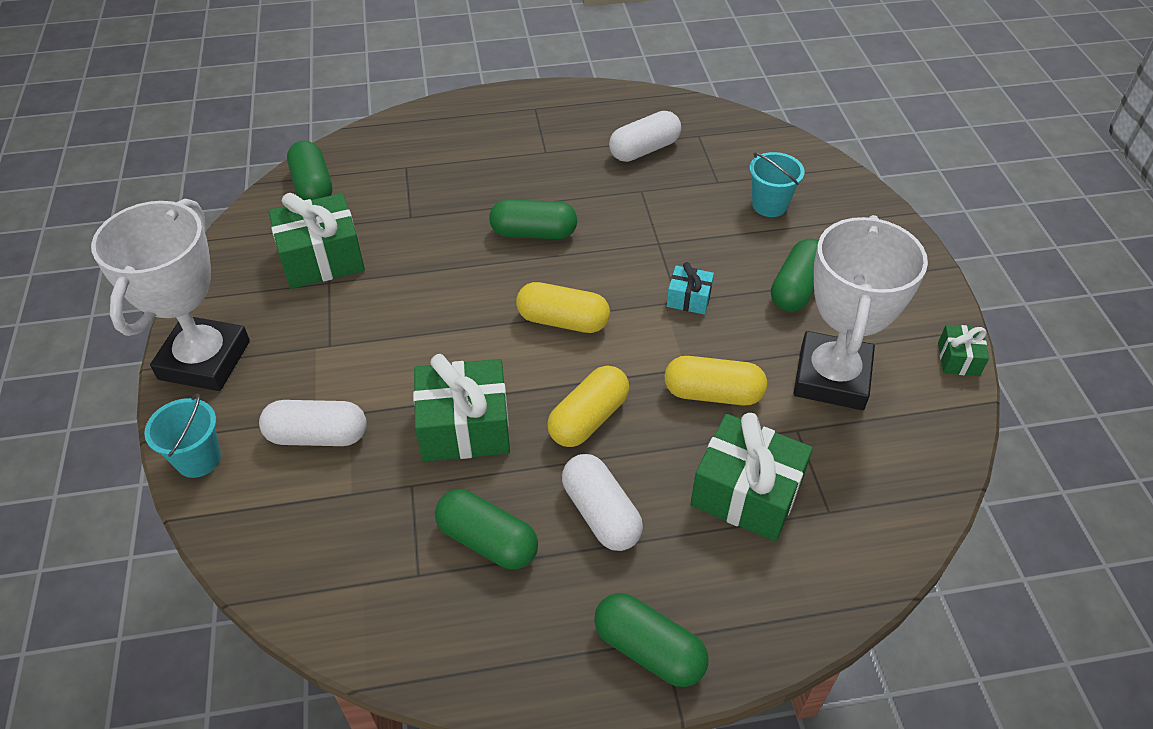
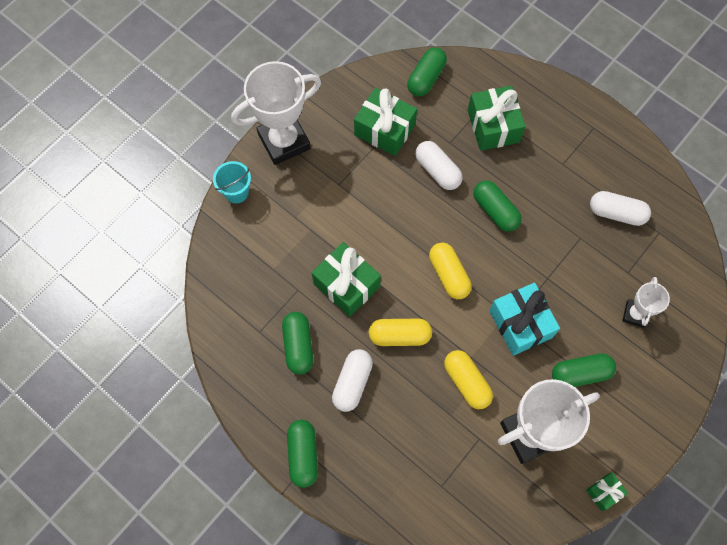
camera: 50 degrees right, 20 degrees up
white capsule [259,400,367,446] -> white capsule moved to [415,141,463,190]
turquoise gift [667,262,714,314] -> turquoise gift [489,283,560,356], size x1.97
green gift [690,413,813,541] -> green gift moved to [468,86,526,151]
turquoise bucket [749,152,805,217] -> white trophy [622,277,670,328]

